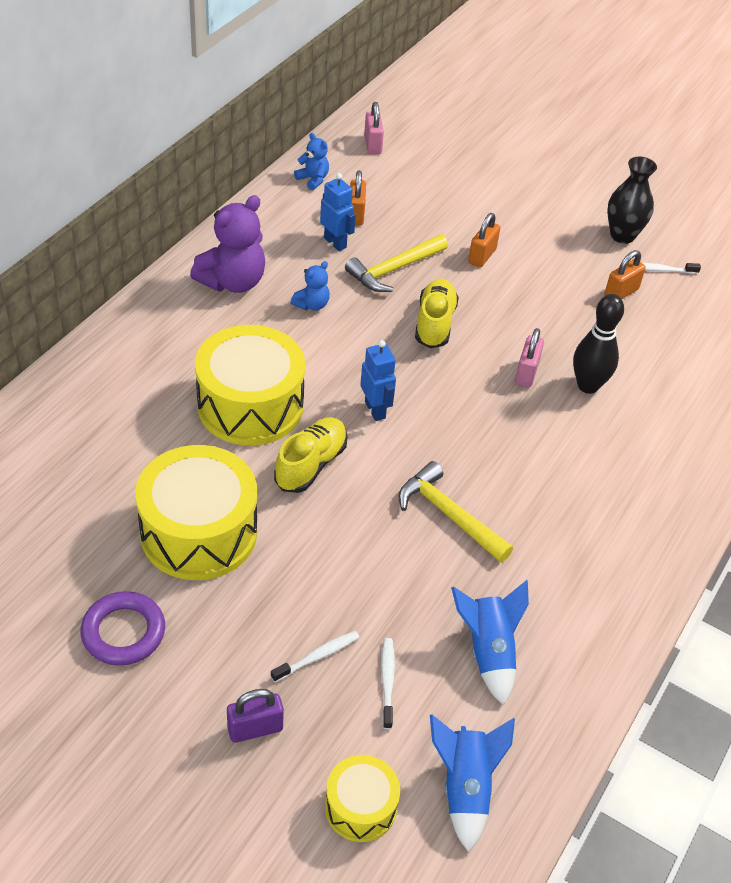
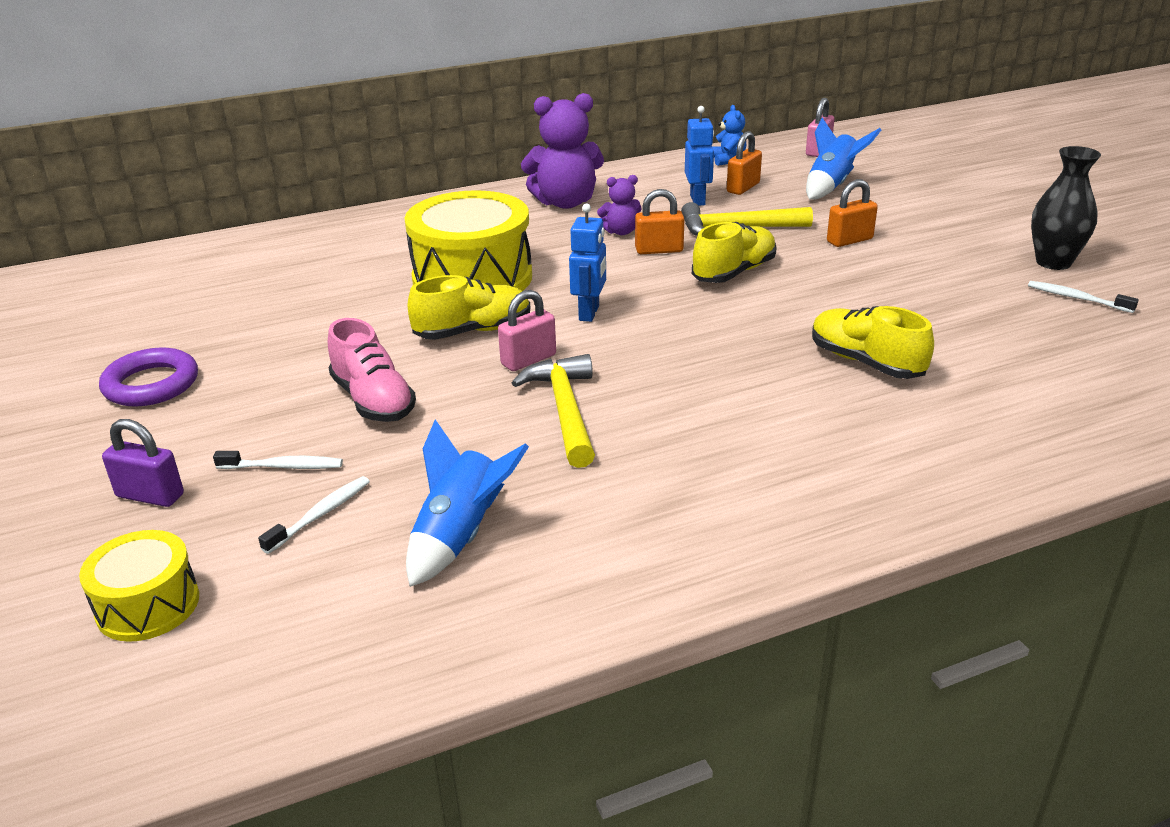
camera: 40 degrees right, 15 degrees down
yellow drum [135,445,257,580] -> none
blue teddy bear [290,261,330,311] -> purple teddy bear [597,175,642,235]
blue rocket [430,715,515,852] -> blue rocket moved to [806,118,881,200]
pink padlock [515,328,544,387] -> pink padlock moved to [498,290,556,371]
black bowling pin [573,294,624,394] -> yellow shoe [812,306,934,379]
orange padlock [604,250,646,299] -> orange padlock moved to [635,189,684,254]
none -> pink shoe [328,318,416,422]

